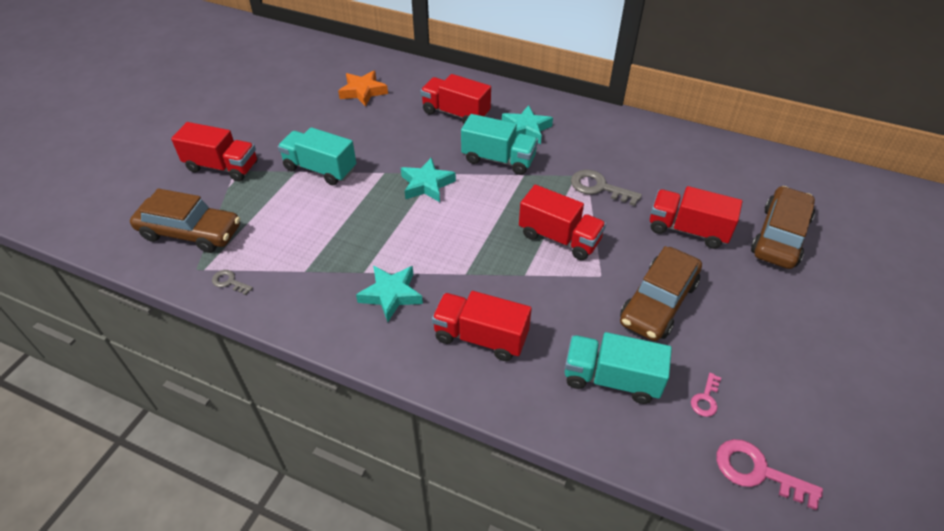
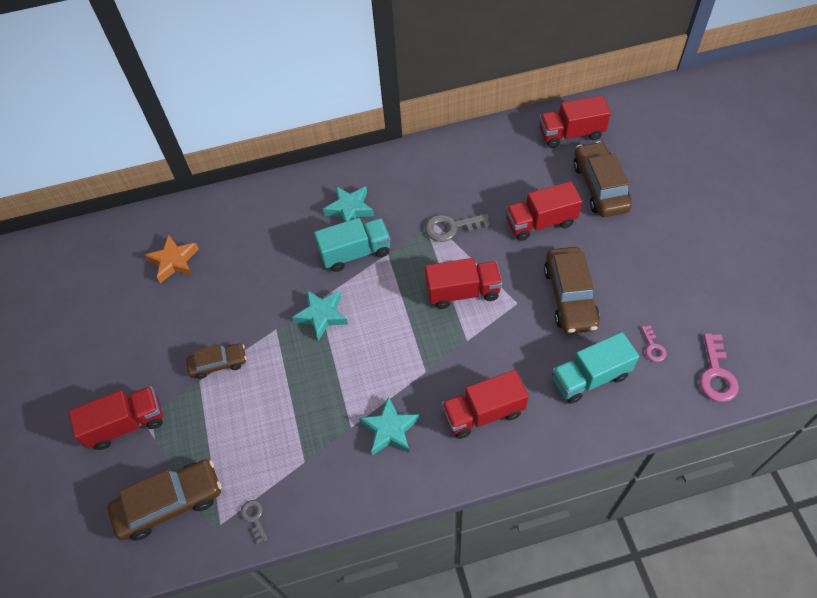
camera: 35 degrees left, 10 degrees up
grey key [212,270,253,295] -> grey key turned 75 degrees clockwise [240,500,268,544]
turquoise truck [278,127,356,185] -> brown car [186,344,246,379]
red truck [420,74,491,124] -> red truck moved to [539,95,611,148]
pink key [716,439,823,510] -> pink key turned 75 degrees counterclockwise [699,333,739,402]

